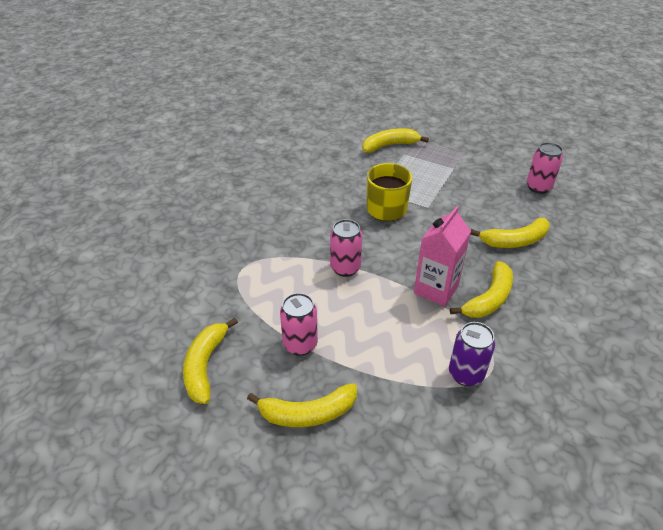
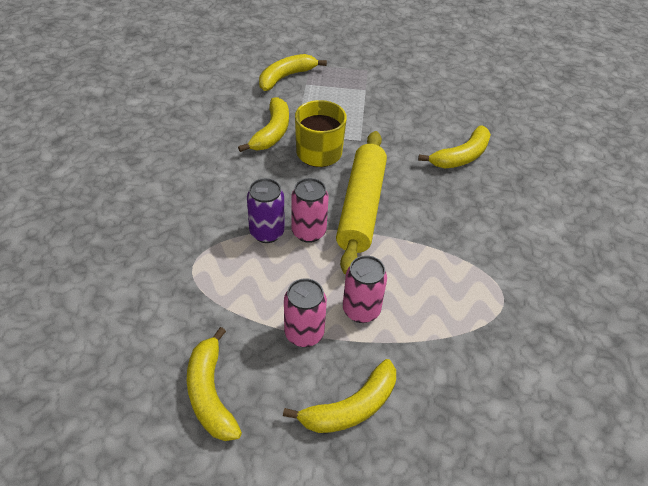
camera: 25 degrees left, 5 degrees up
pink carton [414,206,471,307] -> none
purple can [449,322,495,386] -> purple can moved to [247,178,285,243]
yellow banana [450,261,513,318] -> yellow banana moved to [238,97,289,152]
pink can [527,142,563,194] -> pink can moved to [343,255,387,323]
none -> yellow rolling pin [336,131,387,275]

